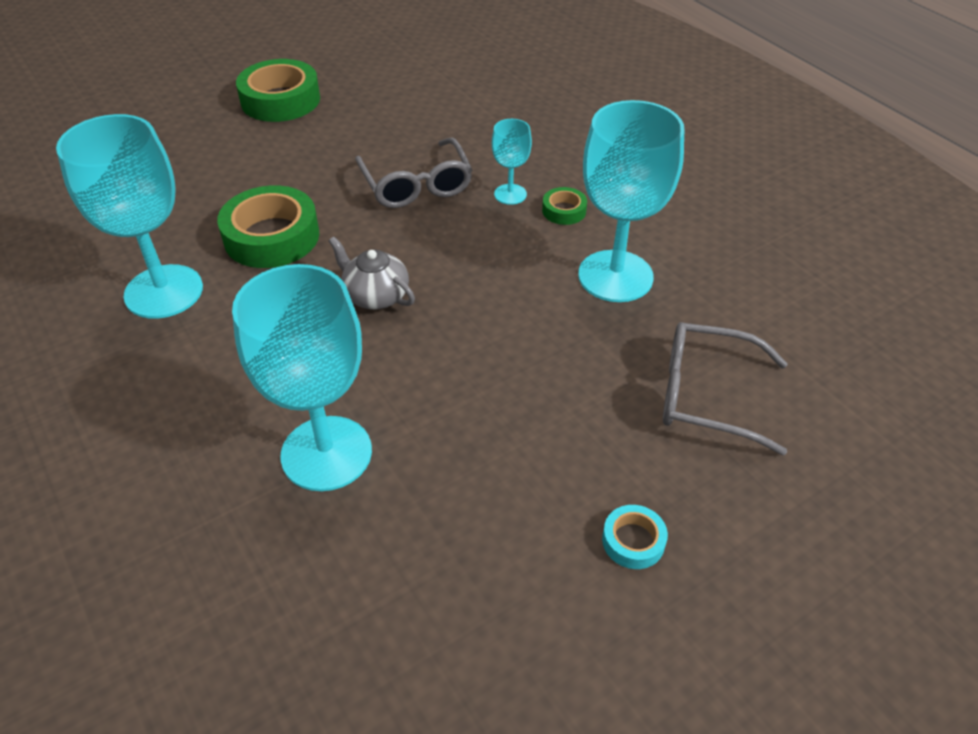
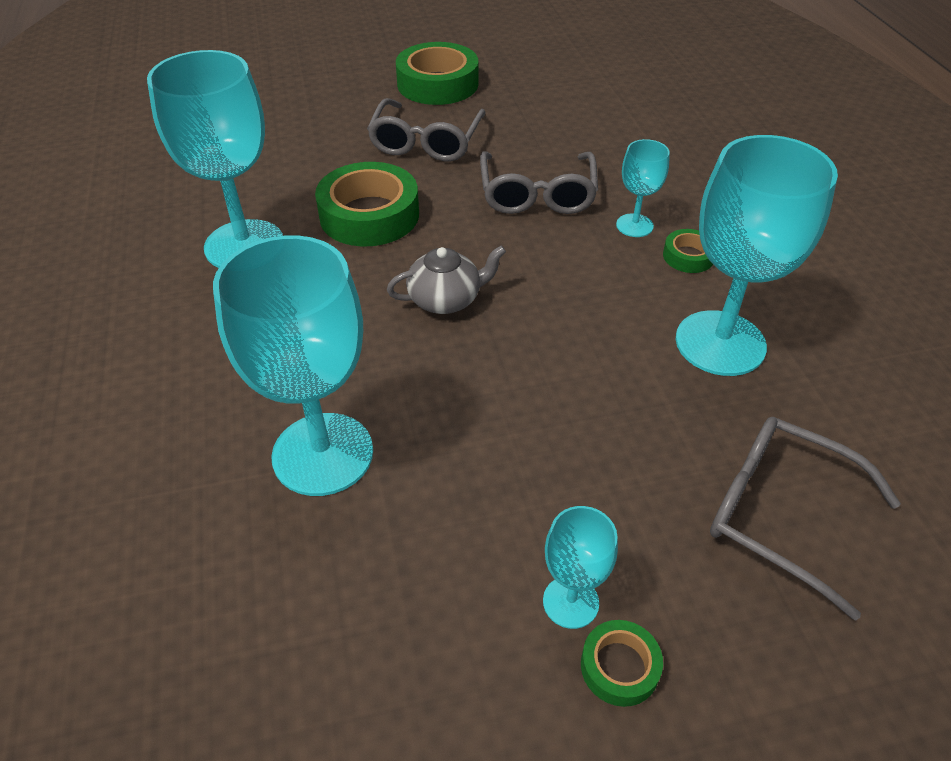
camera: 20 degrees right, 0 degrees up
grey teapot [329,237,415,310] -> grey teapot turned 105 degrees clockwise [387,246,506,314]
turquoise tape [602,505,668,569] -> green tape [581,620,663,707]
none -> grey glasses [367,98,485,161]
none -> turquoise goblet [543,506,618,629]

